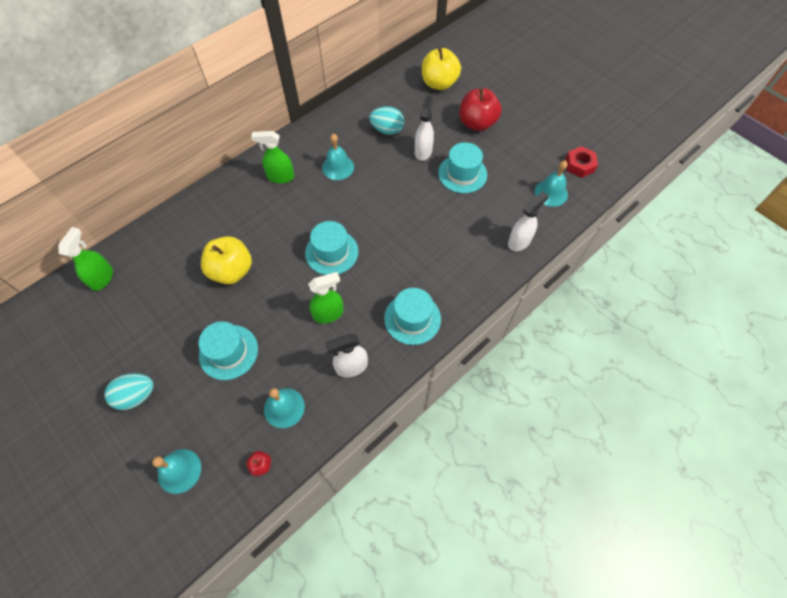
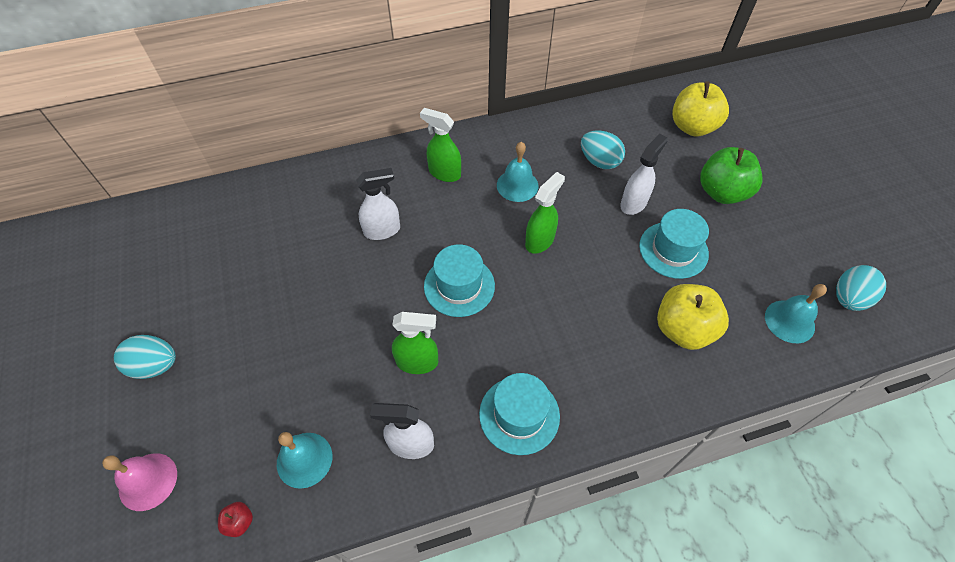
camera: 25 degrees right, 5 degrees down
green spray bottle [58,227,113,291] -> green spray bottle moved to [525,172,565,254]
turquoise bell [152,449,201,494] -> pink bell [102,453,177,511]
turquoise hat [199,321,258,380] -> none
yellow apple [201,236,252,284] -> yellow apple moved to [657,284,729,350]
red apple [459,88,502,131] -> green apple [700,147,763,204]
white spray bottle [508,191,548,251] -> white spray bottle moved to [356,168,400,240]
red nut [565,146,598,178] -> turquoise egg [836,265,886,311]

